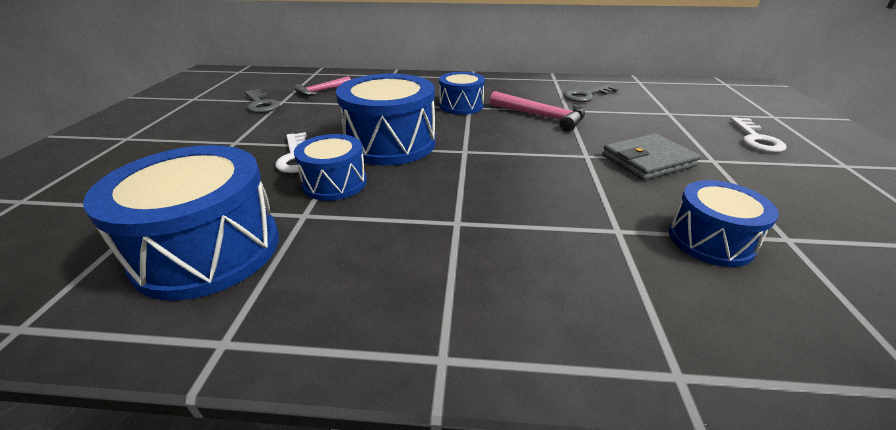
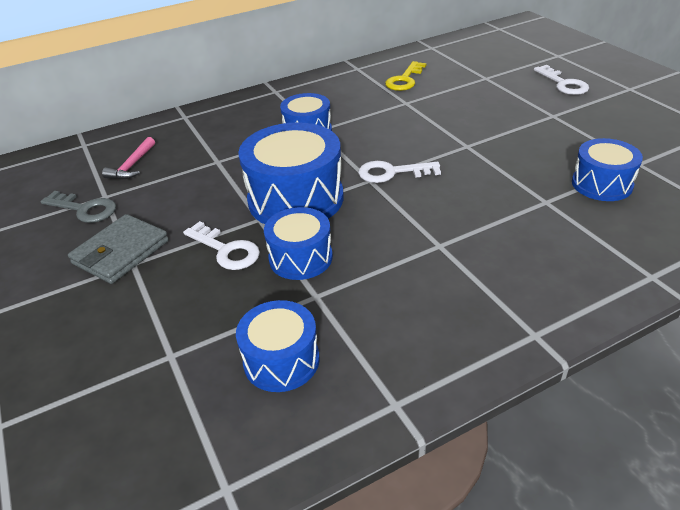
camera: 30 degrees left, 5 degrees up
blue drum [83,145,279,301] -> blue drum [236,300,320,392], size x0.59
pink hammer [490,91,585,132] -> none
grey key [564,85,619,102] -> yellow key [385,61,426,91]
grey wallet [602,133,701,180] -> grey wallet moved to [68,214,169,284]
none -> white key [358,161,441,183]

